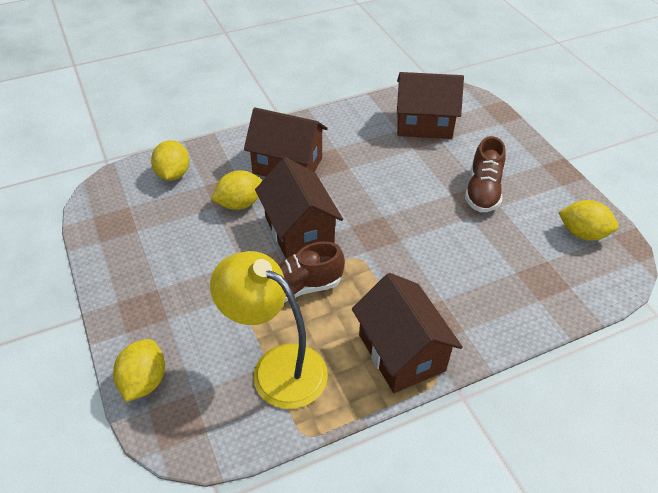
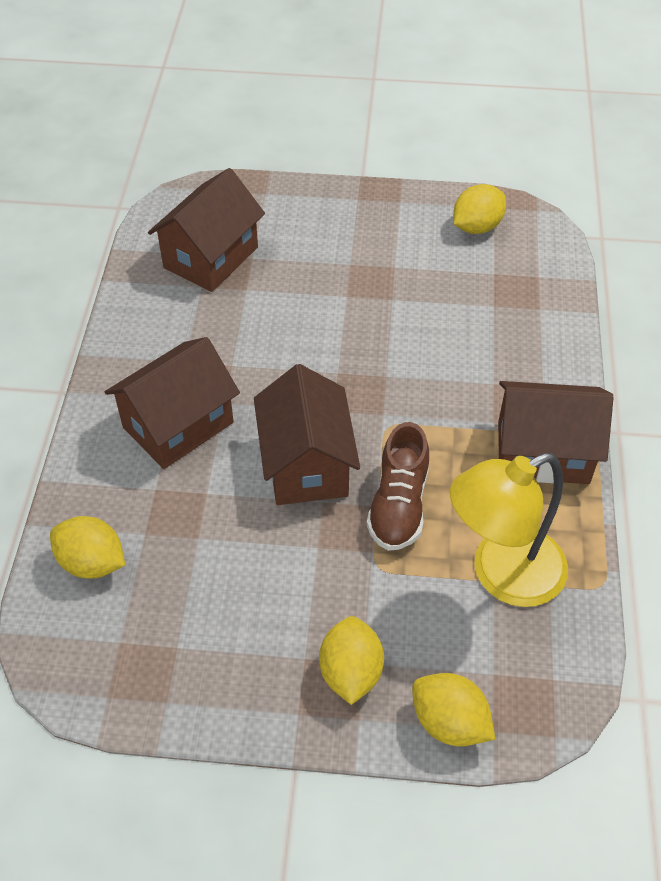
camera: 60 degrees left, 5 degrees up
yellow lemon [211,170,263,210] -> yellow lemon moved to [319,616,384,705]
brown house [255,157,343,259] -> brown house turned 75 degrees clockwise [254,364,360,505]
brown shoe [465,136,506,212] -> none

